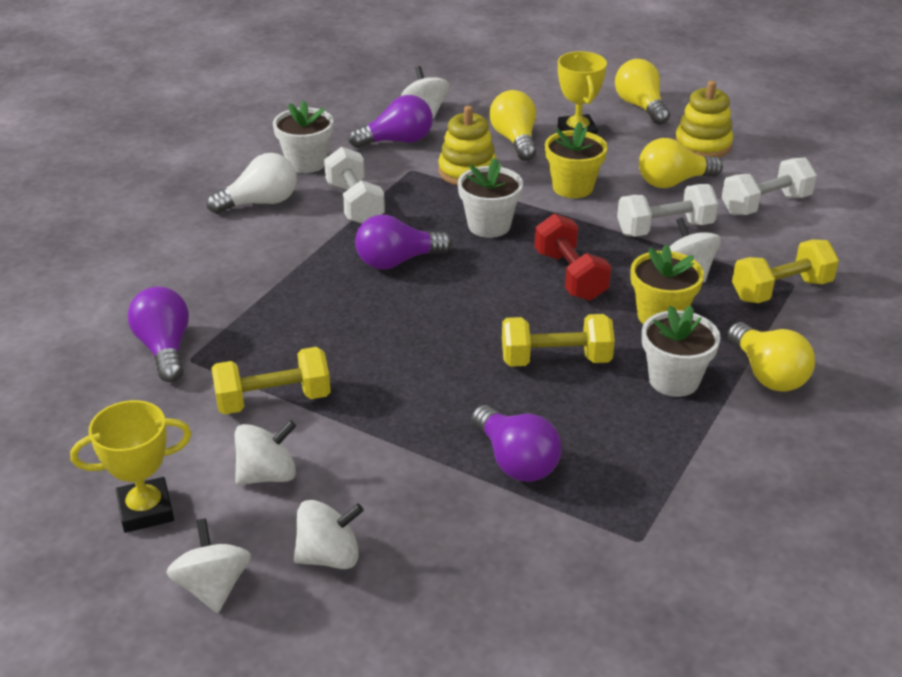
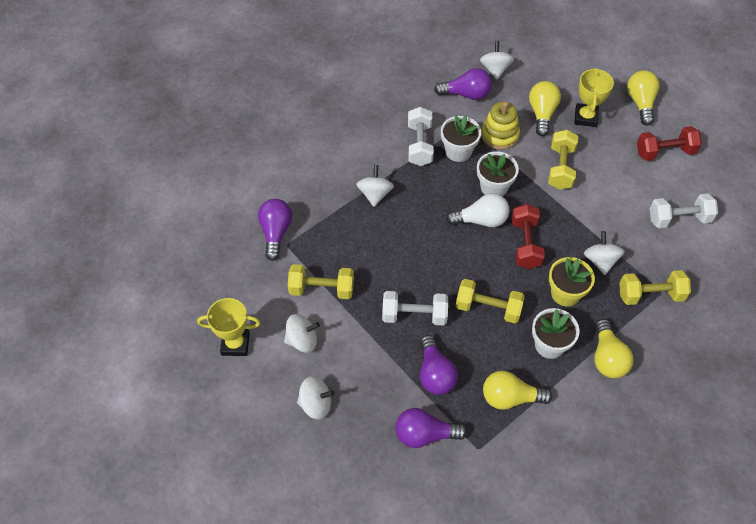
camera: 20 degrees right, 20 degrees up
white spinning top [166,518,251,613] -> white spinning top moved to [356,165,394,207]
white light bulb [207,153,297,214] -> white light bulb moved to [446,193,510,227]
white flower pot [273,101,333,173] -> white flower pot moved to [441,115,481,162]
purple light bulb [355,215,452,269] -> purple light bulb moved to [395,408,467,448]
yellow flower pot [545,122,607,198] -> yellow dumbbell [548,130,578,190]
white dumbbell [617,184,718,237] -> white dumbbell moved to [382,291,448,325]
yellow light bulb [639,138,723,188] -> yellow light bulb moved to [483,371,552,410]
yellow stacking toy [675,81,733,158] -> red dumbbell [637,126,702,161]

